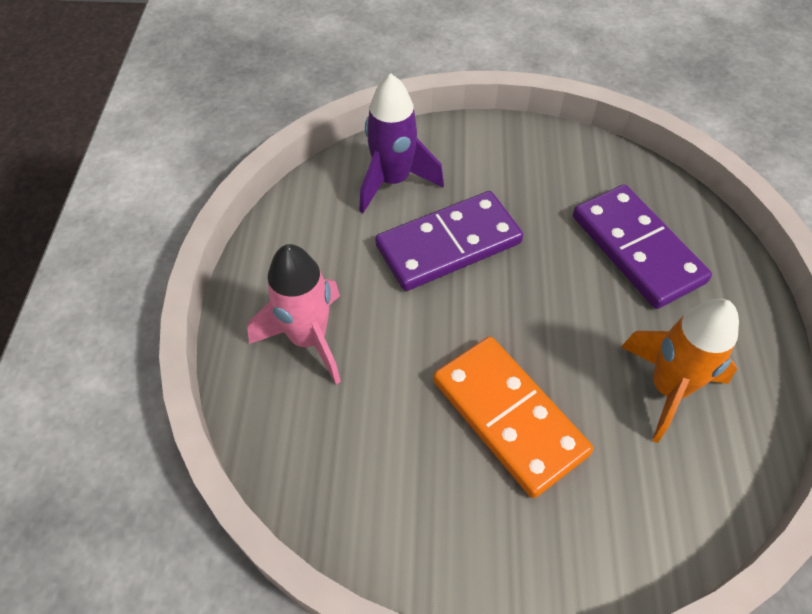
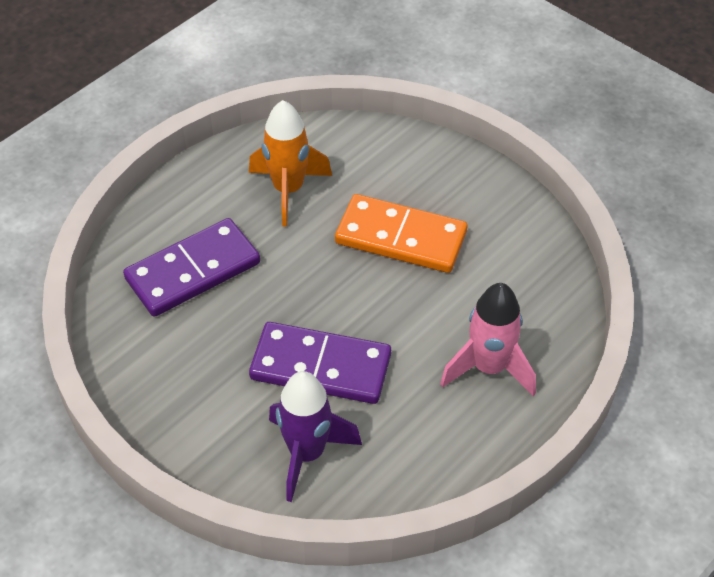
camera: 140 degrees left, 5 degrees down
orange domino [433,336,593,498] -> orange domino turned 75 degrees counterclockwise [335,194,467,273]
purple domino [573,184,712,309] -> purple domino turned 45 degrees clockwise [123,218,260,317]

